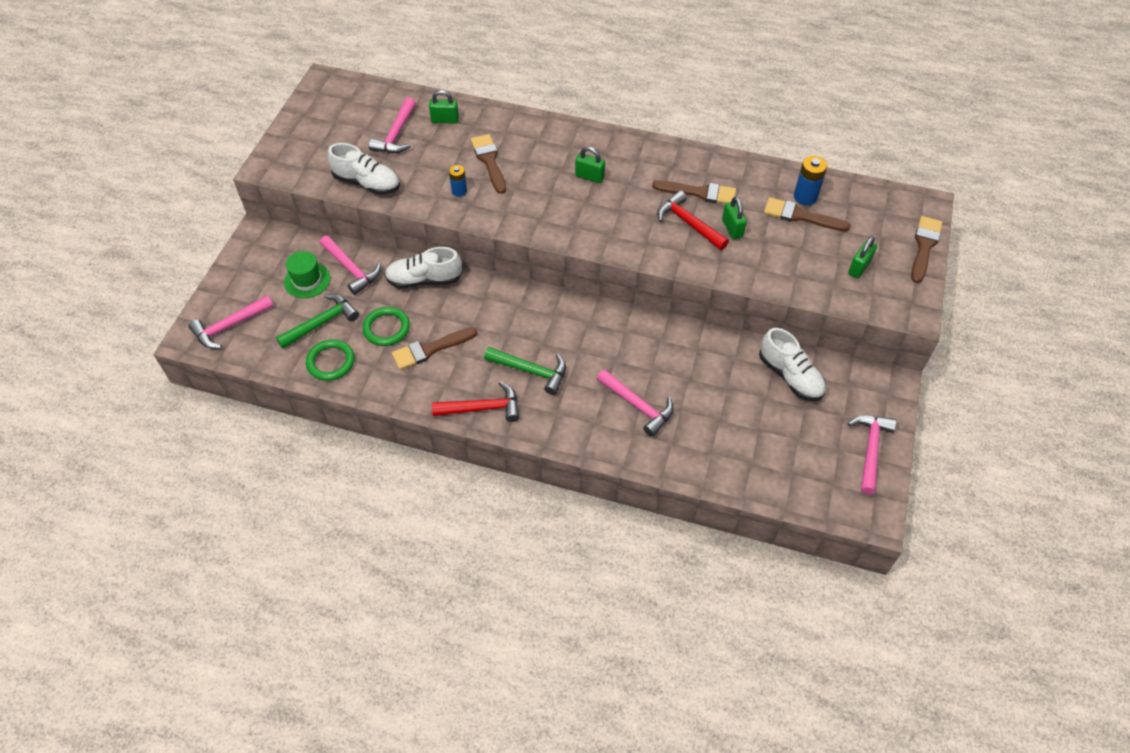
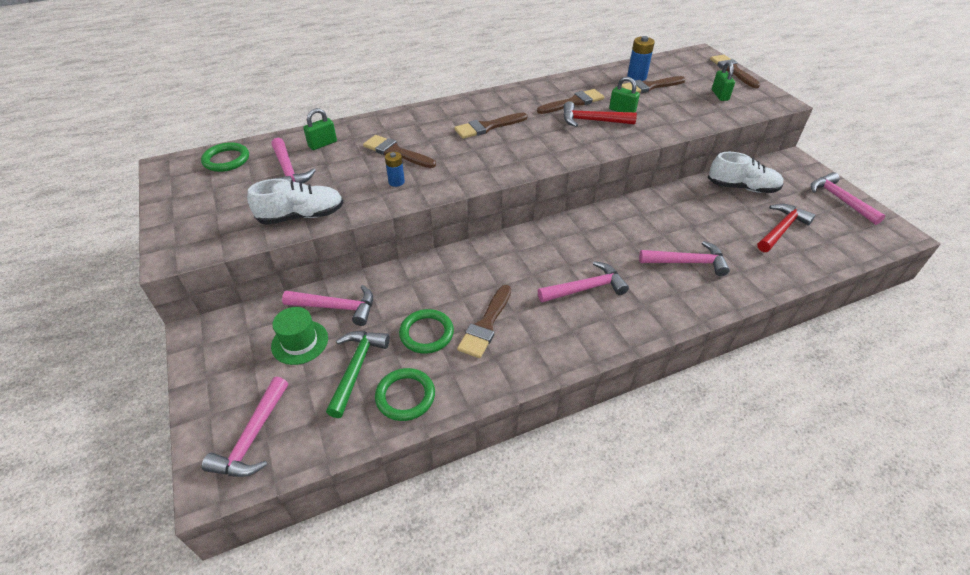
camera: 40 degrees left, 10 degrees down
white shoe [385,247,463,288] -> none
red hammer [432,381,520,422] -> red hammer moved to [758,204,816,252]
green hammer [484,347,566,395] -> pink hammer [538,261,629,302]
green padlock [575,146,605,183] -> brown brush [454,112,528,139]
none -> green ring [201,142,249,172]

